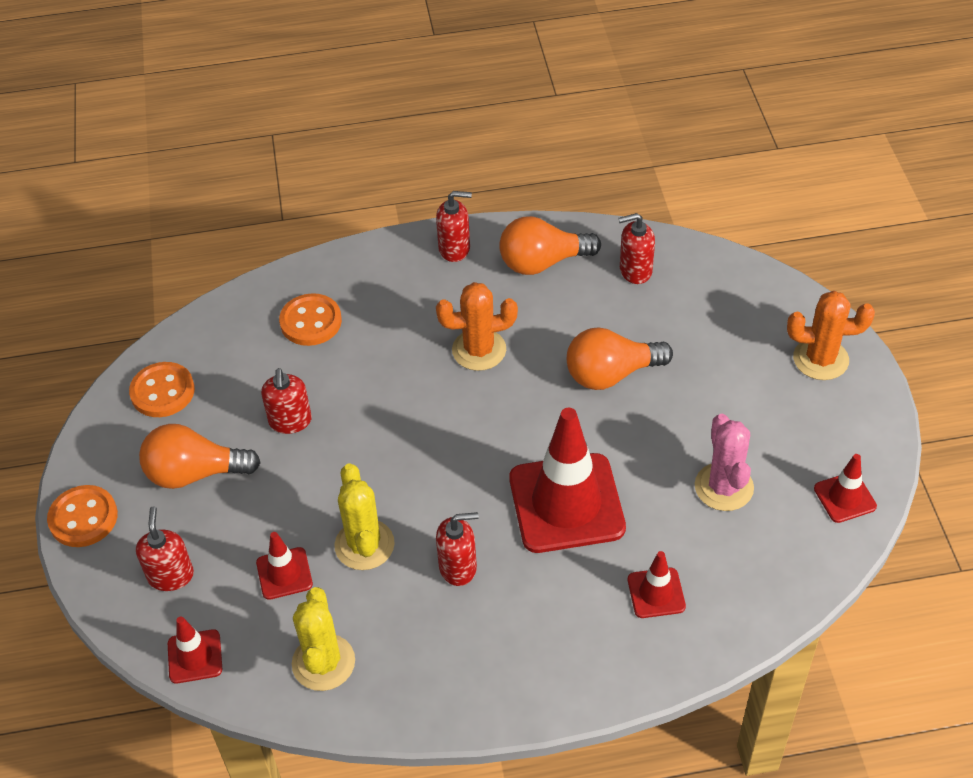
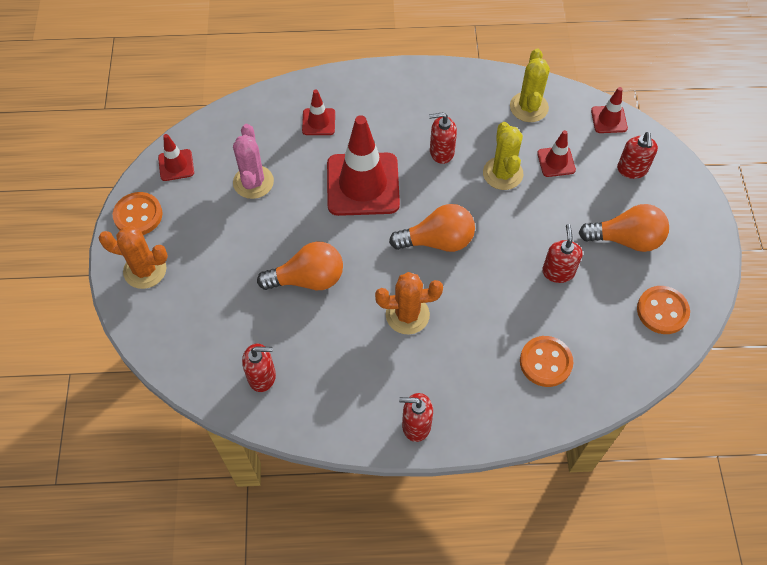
camera: 175 degrees left, 10 degrees up
orange button [47,485,118,547] -> orange button moved to [113,192,163,235]
orange light bulb [499,216,601,275] -> orange light bulb moved to [389,204,475,252]

